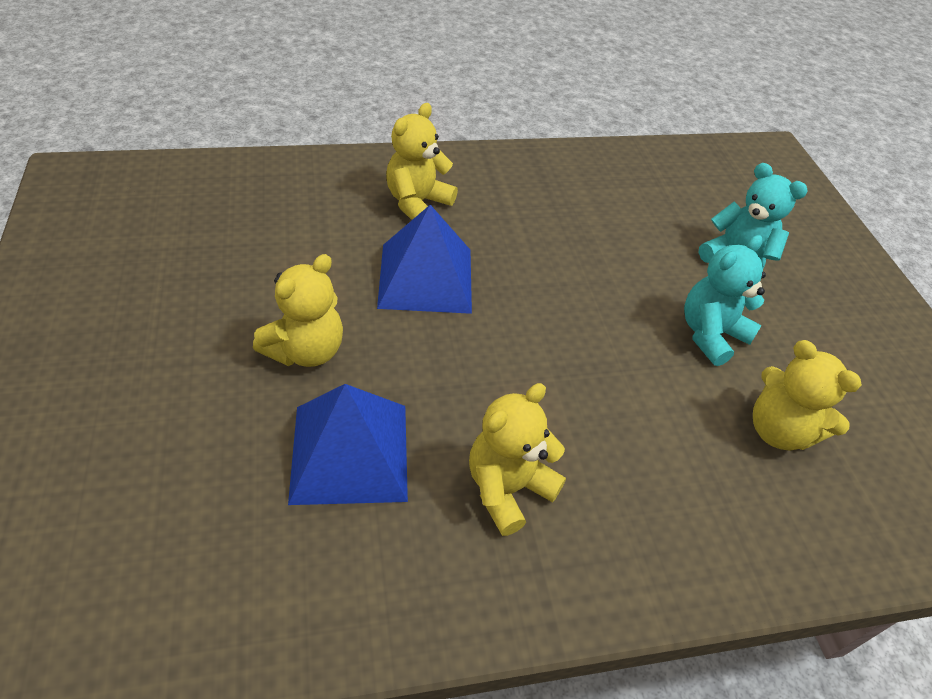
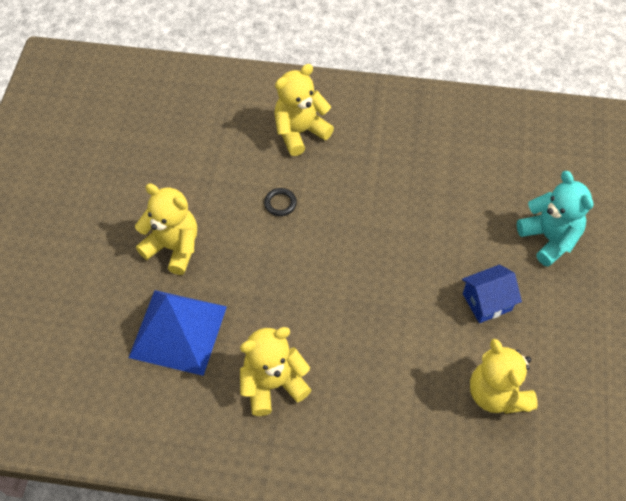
camera: 25 degrees right, 10 degrees up
yellow teddy bear [253,254,343,367] -> yellow teddy bear turned 120 degrees counterclockwise [135,183,197,275]
blue pyramid [377,205,472,314] -> black ring [264,188,297,216]
turquoise teddy bear [684,235,766,366] -> blue house [462,265,522,323]

